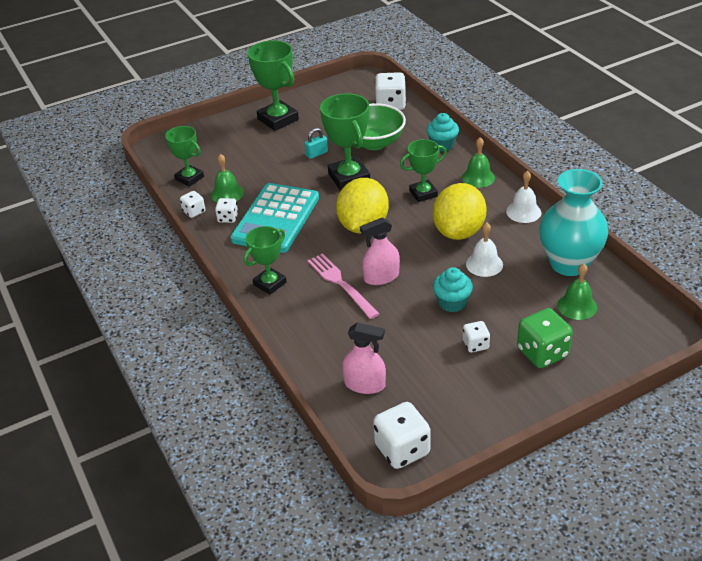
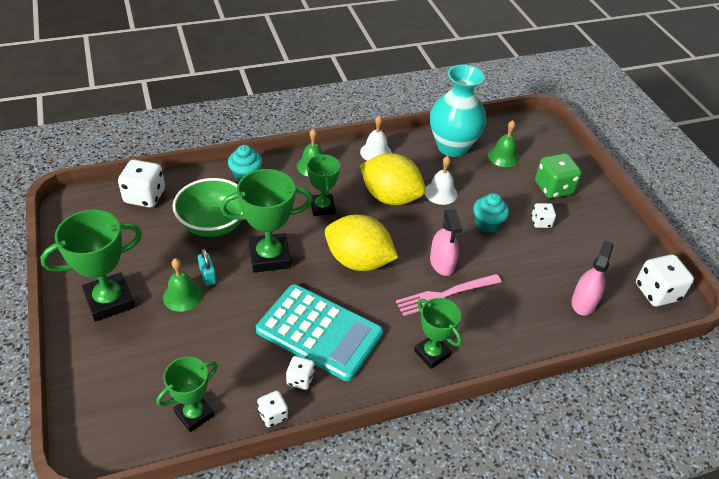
camera: 85 degrees left, 5 degrees up
green bell [211,154,244,202] -> green bell moved to [163,258,203,312]

